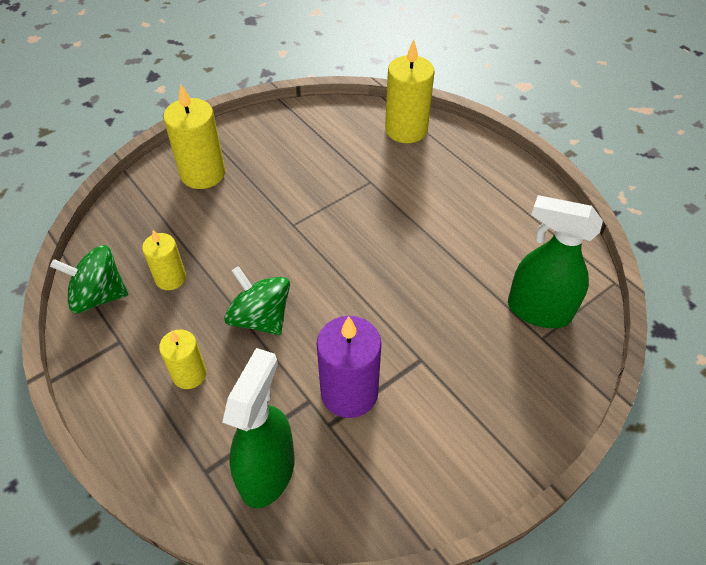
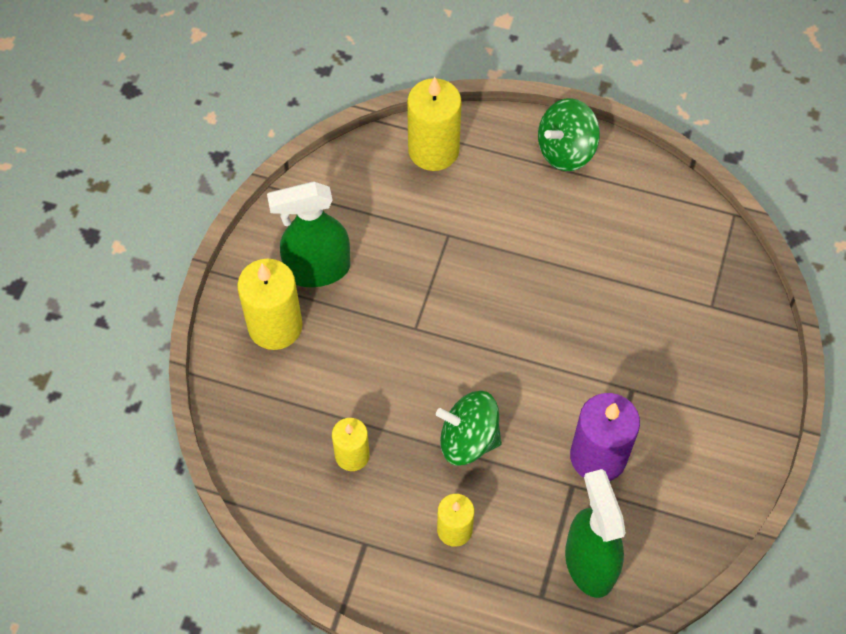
camera: 35 degrees left, 10 degrees up
green spinning top [50,245,128,313] -> green spinning top moved to [538,98,600,171]
green spray bottle [508,195,603,328] -> green spray bottle moved to [267,181,350,287]

